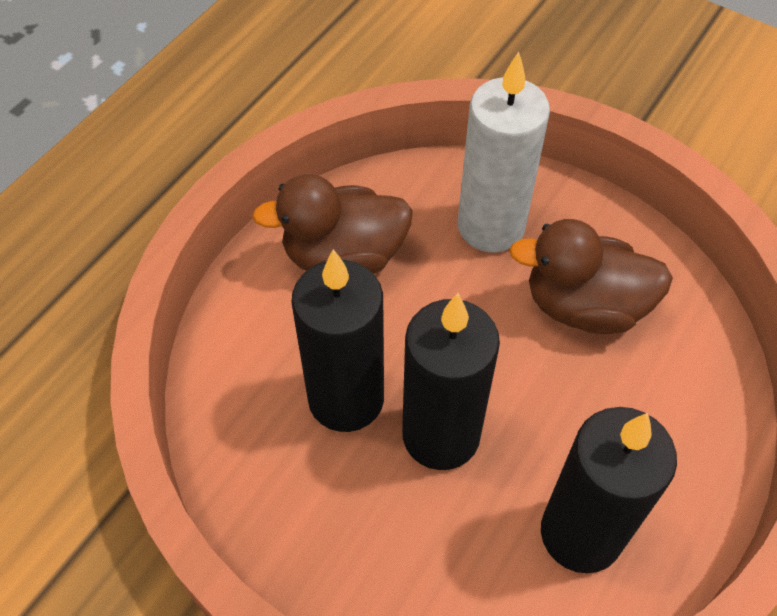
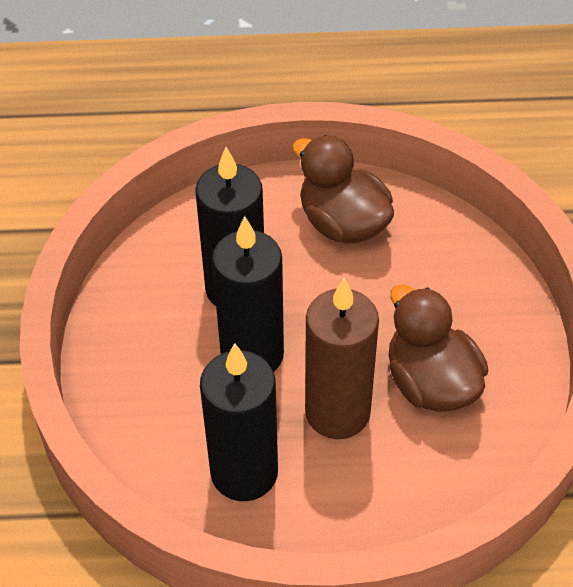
camera: 55 degrees right, 5 degrees down
white candle [458,51,550,252] -> none
none -> brown candle [305,278,379,439]

